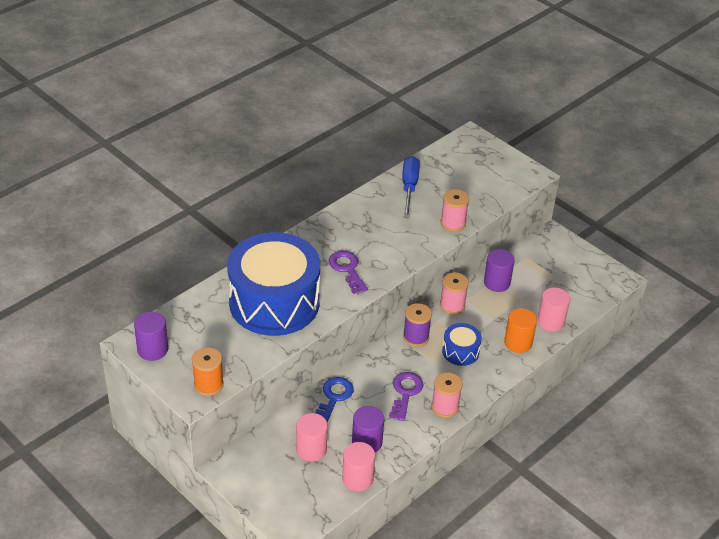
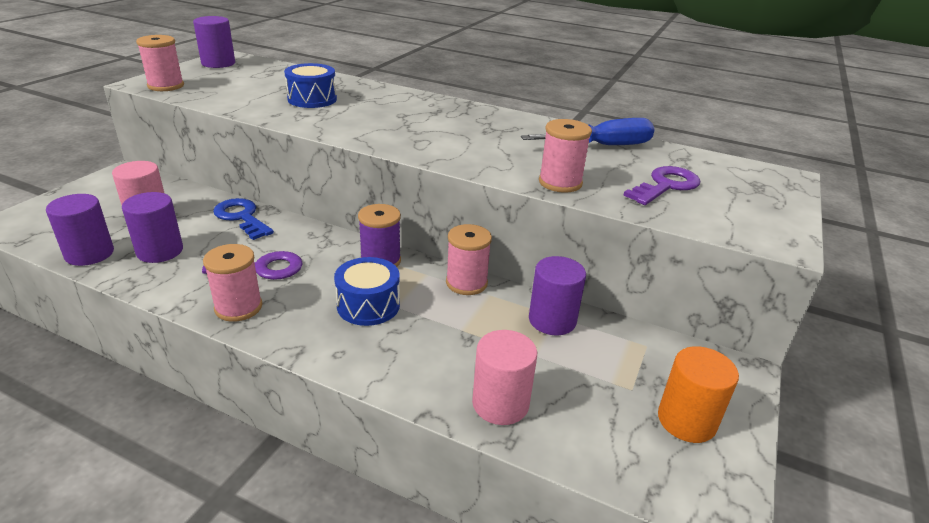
camera: 70 degrees right, 10 degrees down
orange spool [192,347,224,396] -> pink spool [136,35,184,91]
blue drum [227,232,320,336] -> blue drum [284,63,337,108], size x0.43
blue key [315,377,354,422] -> blue key turned 135 degrees counterclockwise [213,198,274,240]
purple key [328,251,368,294] -> purple key moved to [623,166,700,205]
pink cylinder [342,442,375,491] -> purple cylinder [46,194,114,266]
orange cylinder [504,308,537,353] -> orange cylinder moved to [658,346,739,443]

